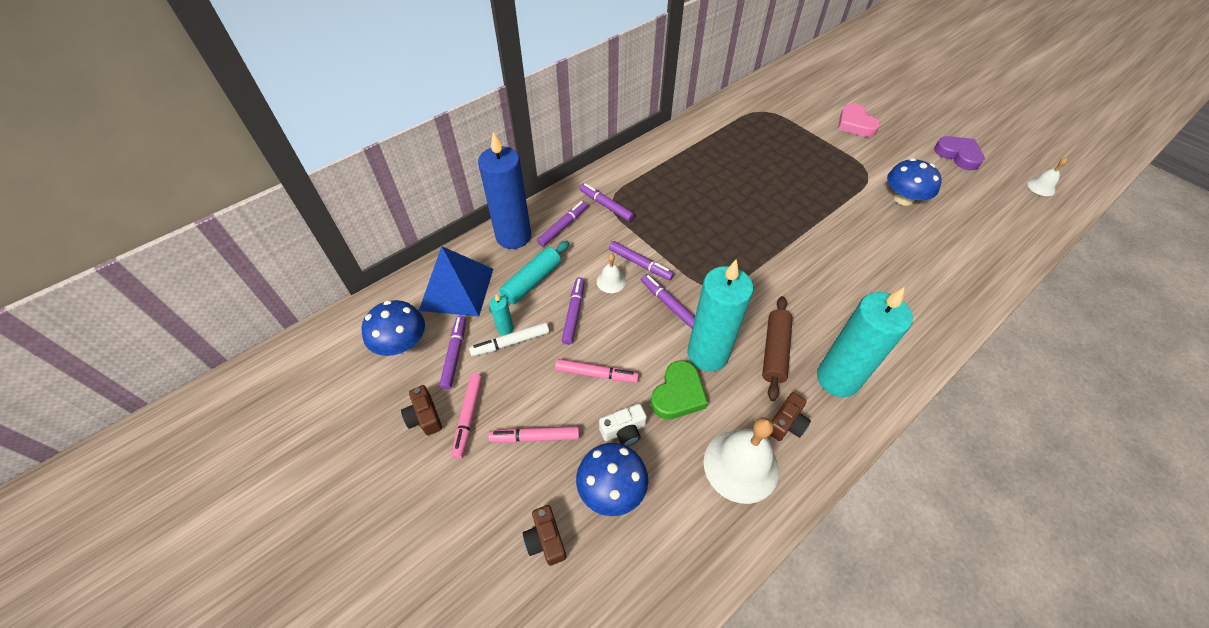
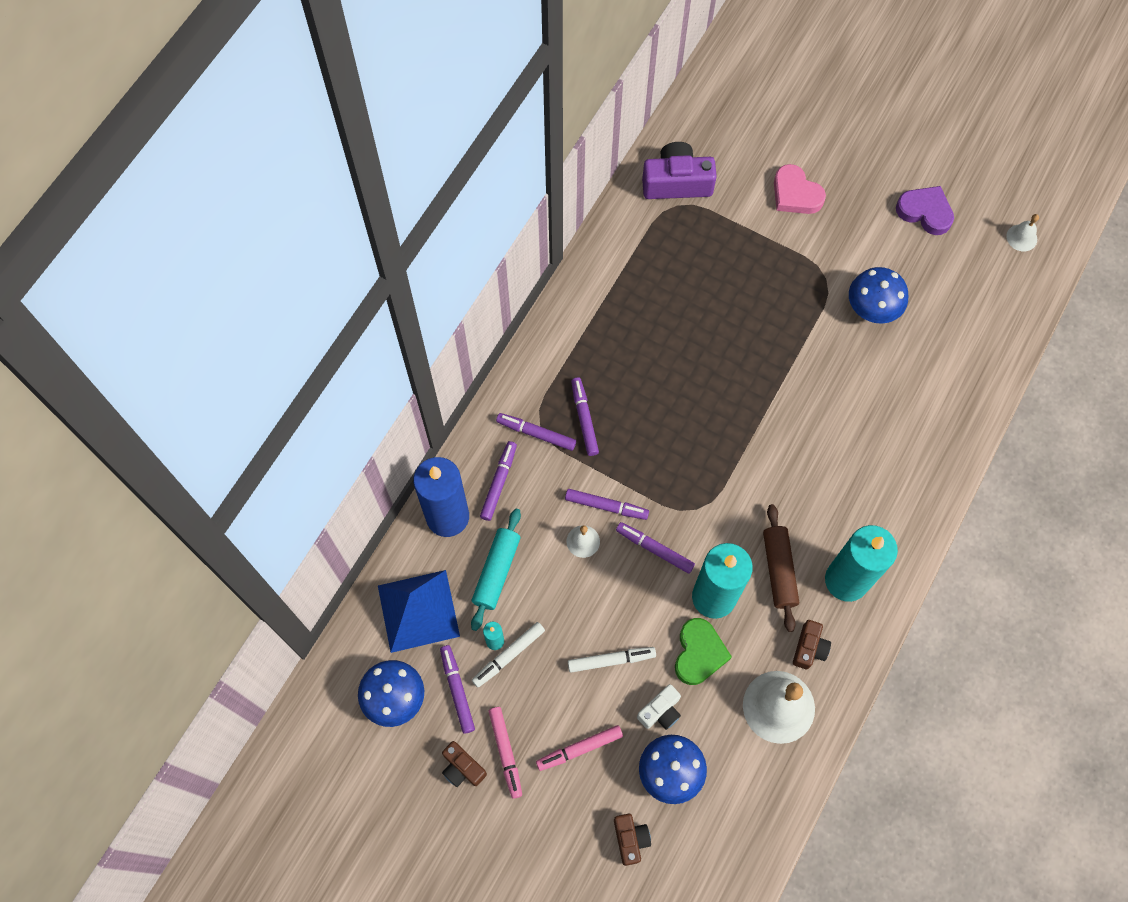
camera: 20 degrees left, 15 degrees up
brown camera [523,505,566,566] -> brown camera turned 150 degrees counterclockwise [614,814,651,866]
pink marker [555,359,639,383] -> white marker [568,647,656,672]
purple marker [562,277,585,345] -> purple marker moved to [571,377,599,456]
none -> purple camera [642,142,717,199]

